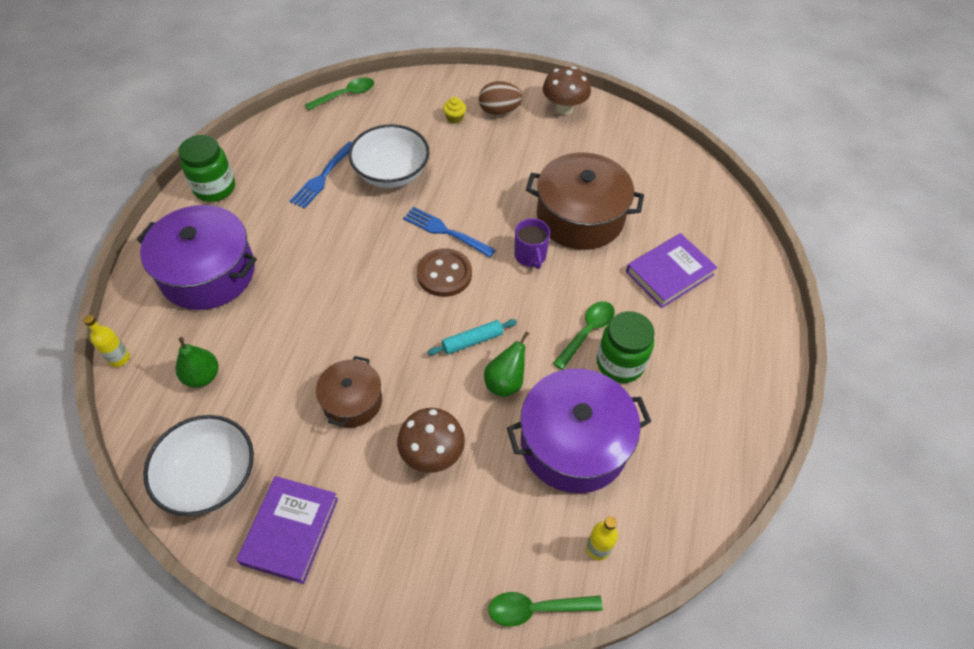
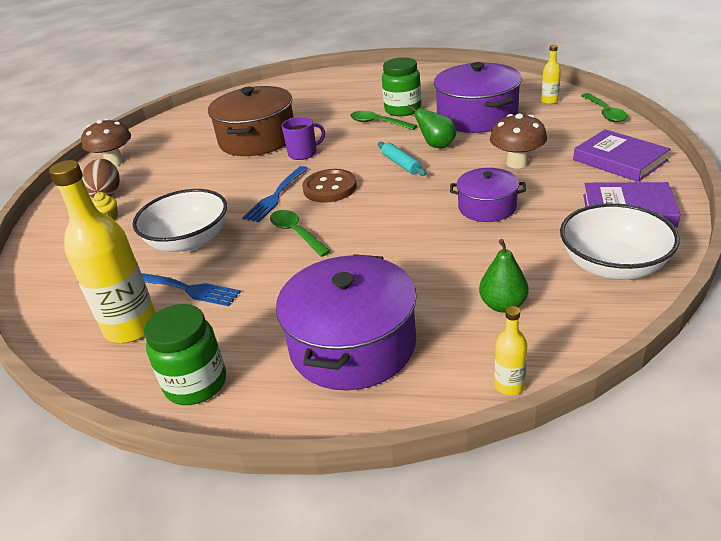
camera: 90 degrees left, 20 degrees down
green spoon [305,78,374,111] -> green spoon moved to [270,210,331,257]
brown pot [316,356,382,428] -> purple pot [450,168,526,222]
purple book [626,233,718,308] -> purple book moved to [573,129,670,182]
none -> yellow bottle [49,160,156,343]

